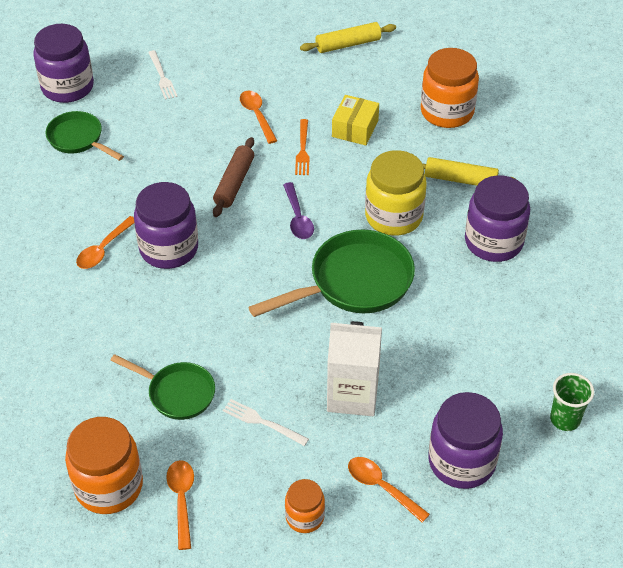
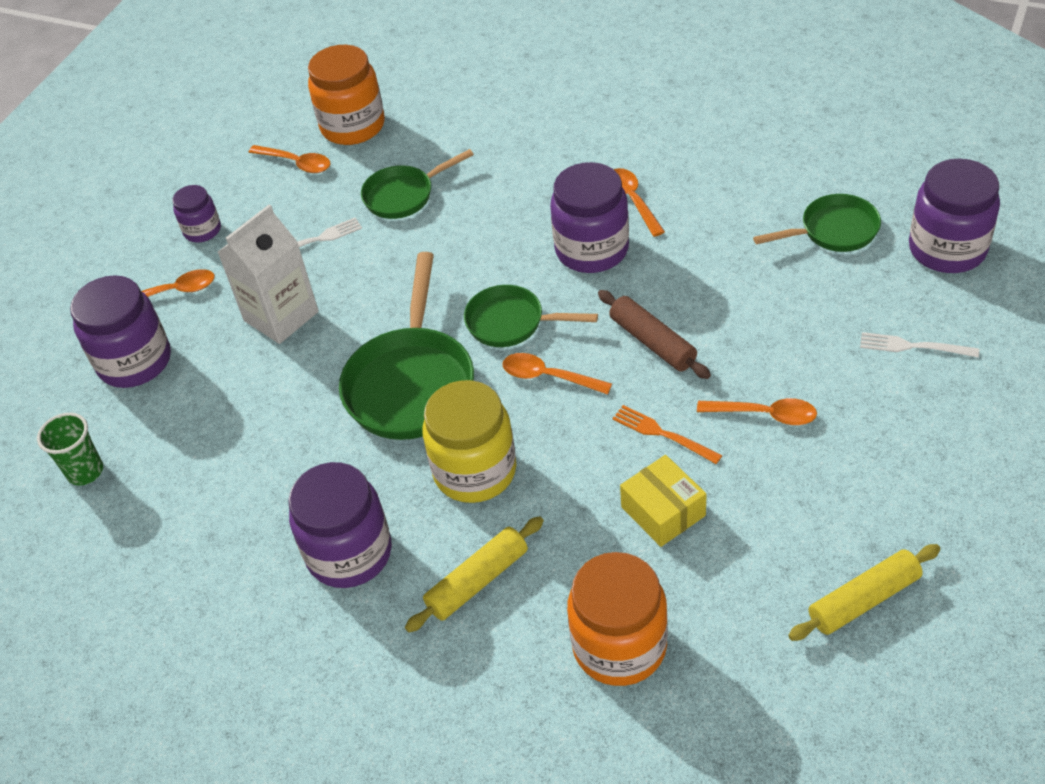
camera: 130 degrees right, 0 degrees up
purple spoon [283,182,314,239] -> orange spoon [502,353,612,395]
orange jar [285,479,325,533] -> purple jar [172,185,221,242]
yellow rolling pin [300,22,396,53] -> yellow rolling pin turned 45 degrees clockwise [788,544,940,641]
none -> green pan [464,285,598,347]

